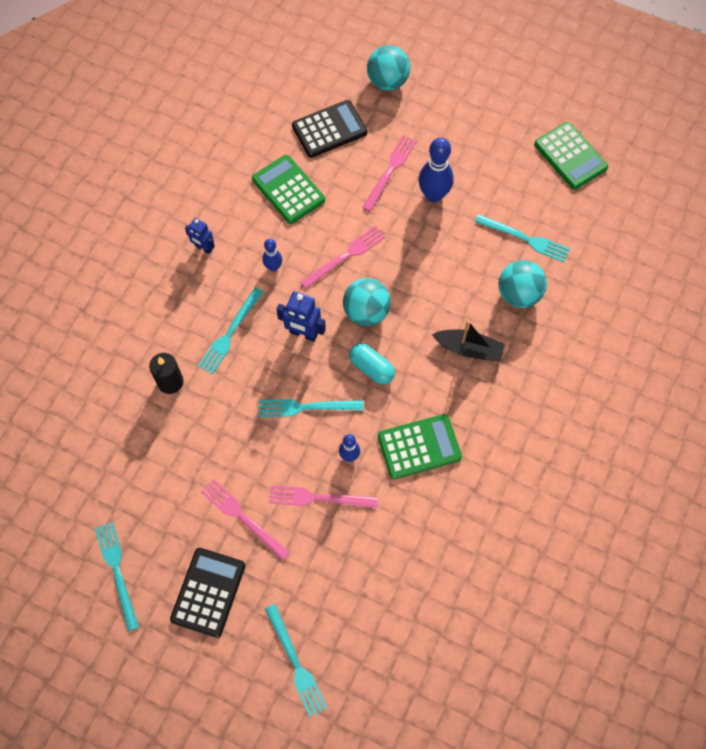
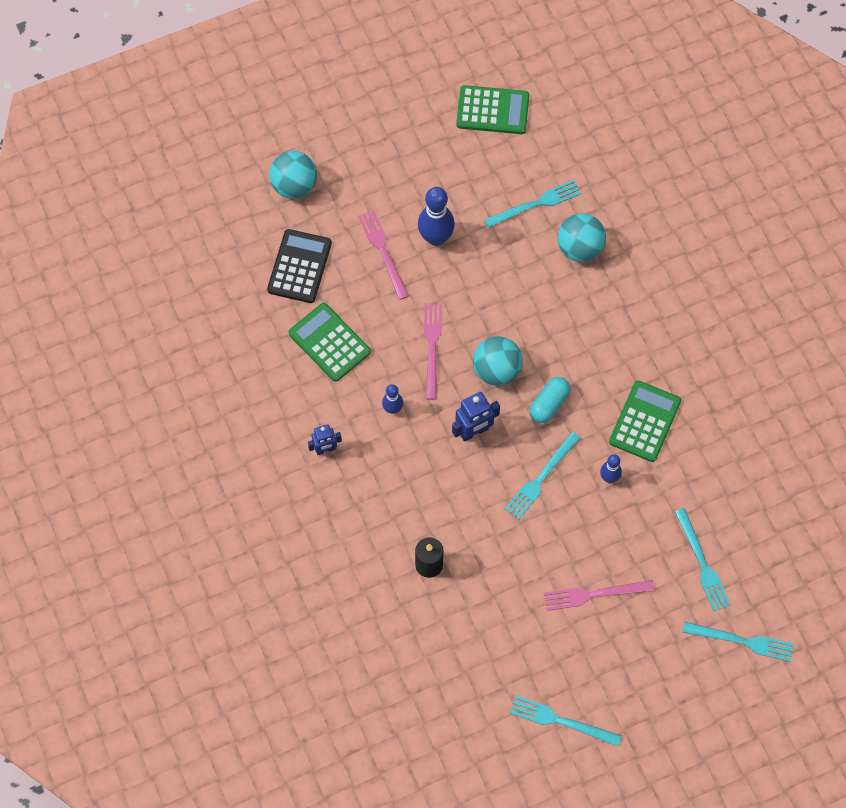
camera: 50 degrees left, 0 degrees up
black calculator [170,548,246,638] -> none
turquoise fork [198,287,263,375] -> turquoise fork moved to [675,508,731,611]
green calculator [252,155,325,224] -> green calculator turned 45 degrees clockwise [289,303,371,382]
pink fork [269,485,378,508] -> none
turquoise capsule [349,343,395,384] -> turquoise capsule turned 45 degrees counterclockwise [530,377,570,423]
black boat [432,321,505,361] -> none

